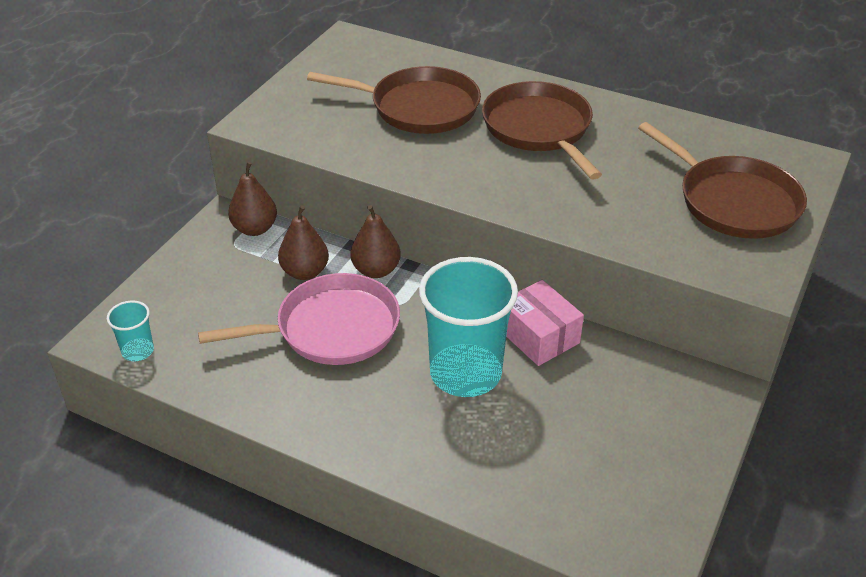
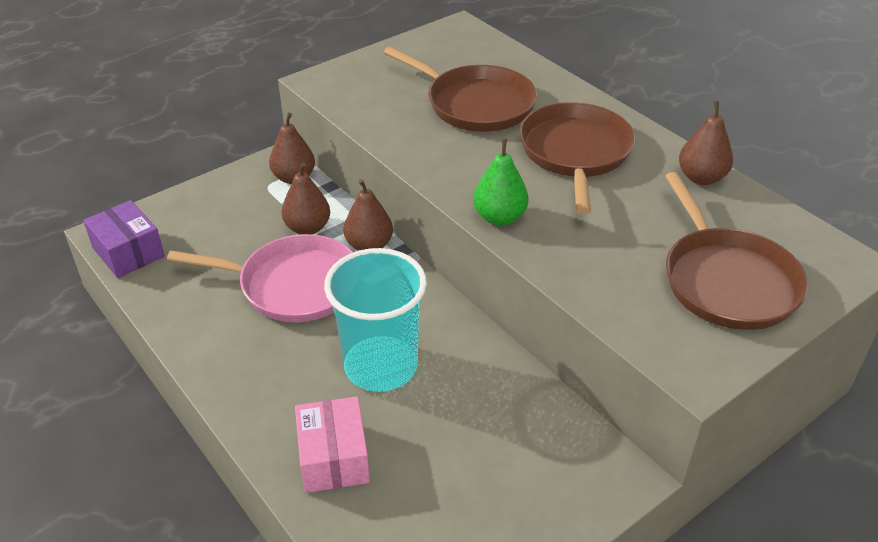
camera: 25 degrees right, 0 degrees up
turquoise cup [107,301,154,361] -> purple box [83,200,165,278]
pink box [506,280,584,366] -> pink box moved to [295,396,370,493]
none -> green pear [473,139,529,226]
none -> brown pear [679,101,733,185]

